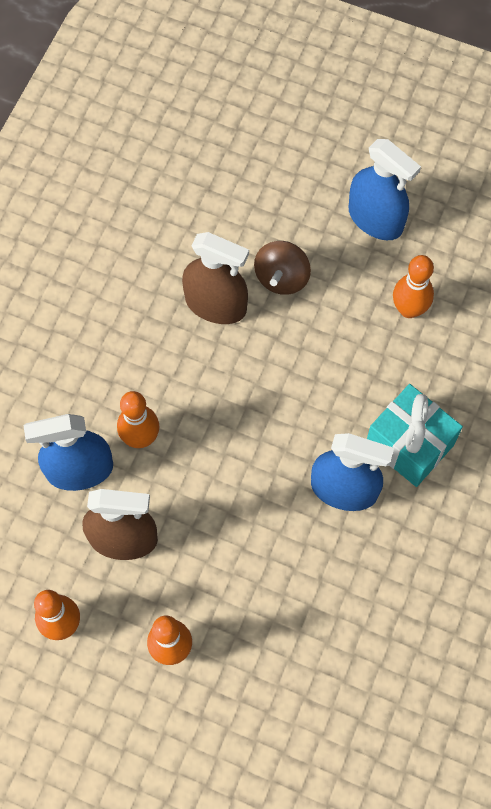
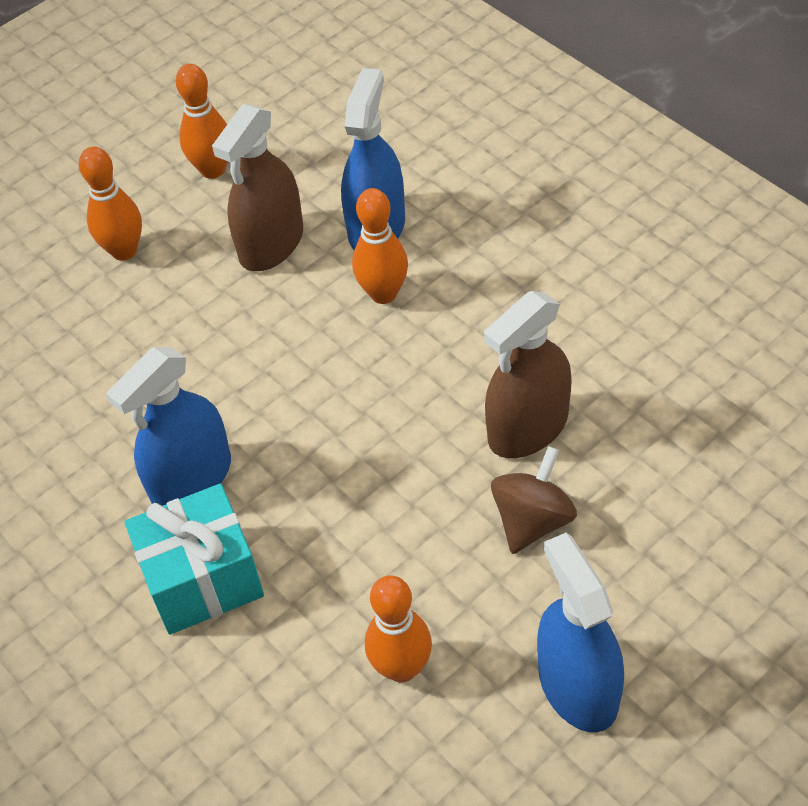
camera: 120 degrees right, 15 degrees down
brown spinning top [254,241,311,295] -> brown spinning top turned 75 degrees clockwise [491,446,577,554]
blue spray bottle [349,139,421,240] -> blue spray bottle turned 90 degrees clockwise [537,533,624,732]

